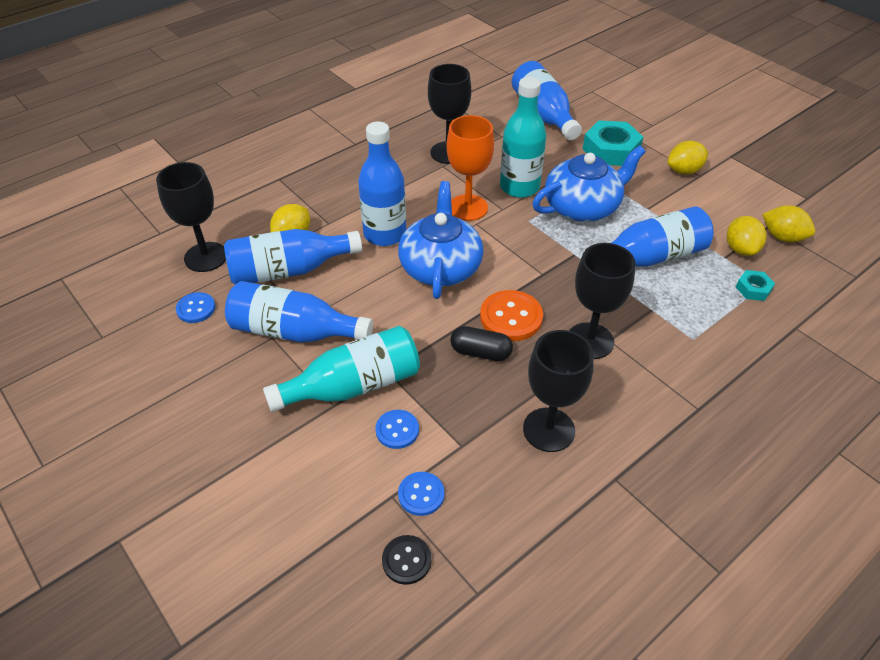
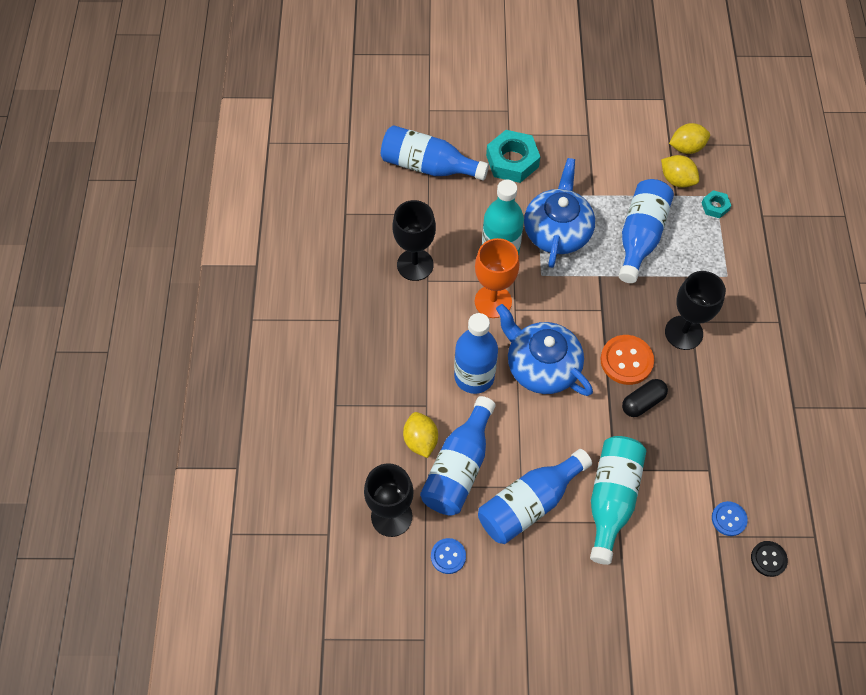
camera: 50 degrees left, 15 degrees up
blue button [375,410,419,449] -> none
black goblet [523,330,594,452] -> none
yellow lemon [667,141,708,175] -> none

